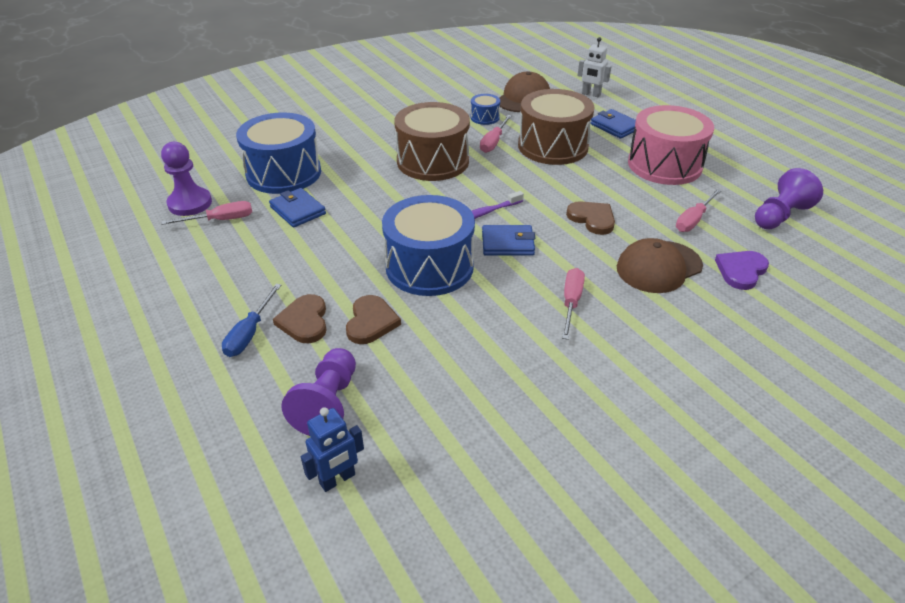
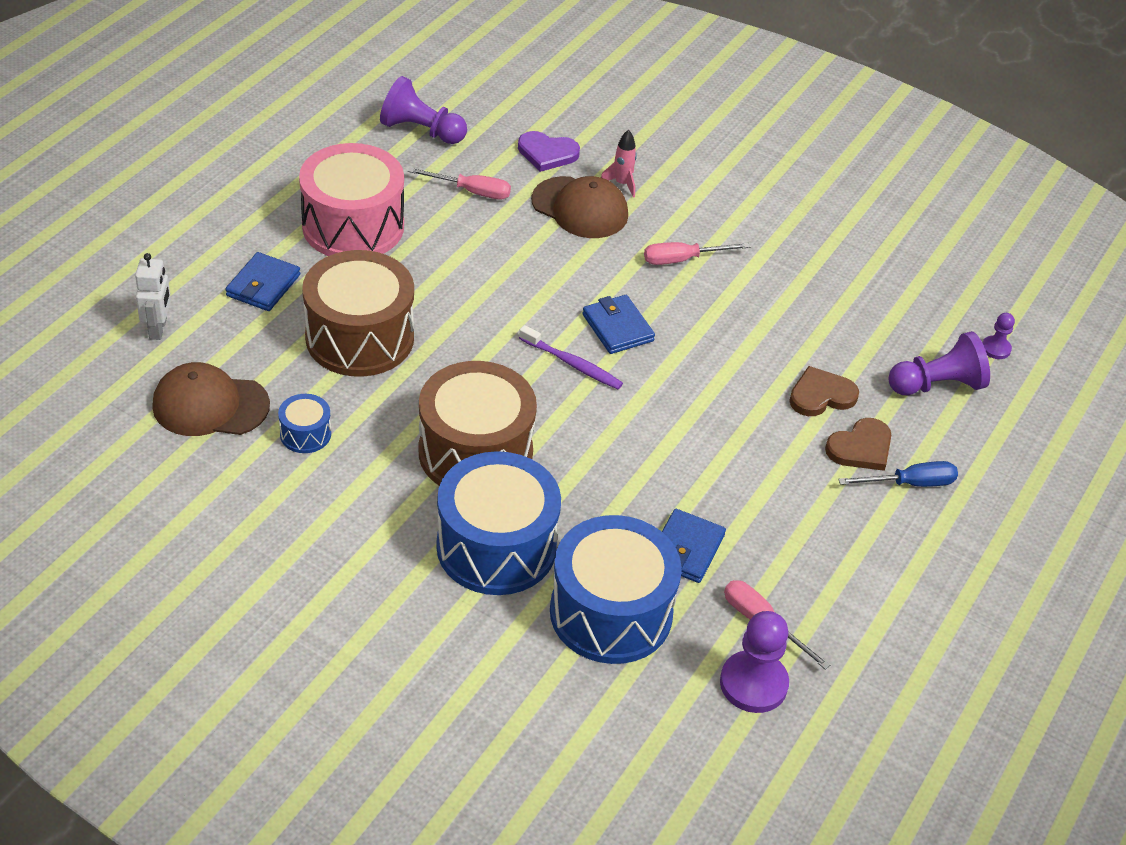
camera: 120 degrees left, 5 degrees up
blue robot [301,407,364,492] -> purple pawn [982,313,1015,359]
blue drum [382,195,475,296] -> blue drum moved to [436,451,561,595]
pink screwdriver [480,115,512,153] -> none
brown heart [566,201,615,235] -> none
none -> pink rocket [601,130,637,198]

